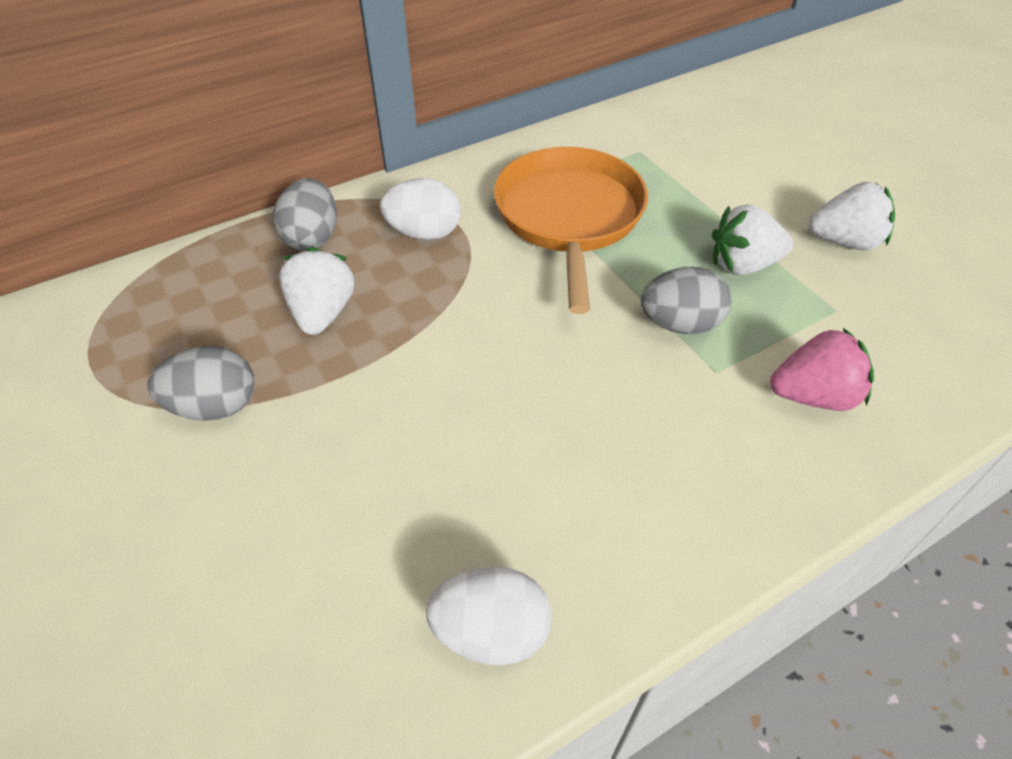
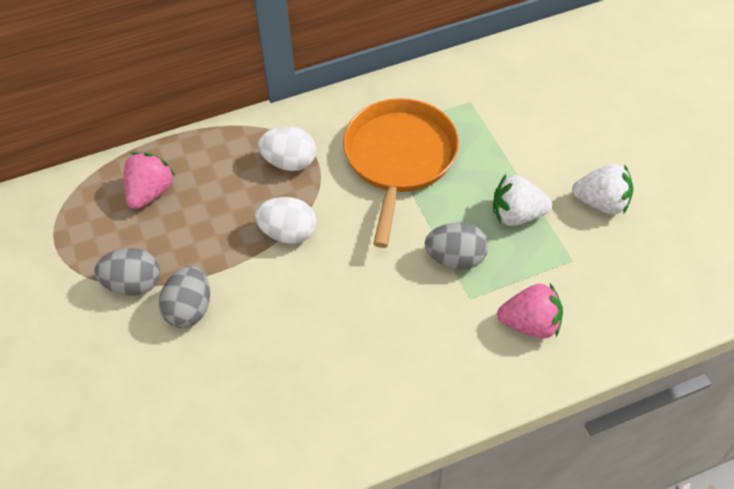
camera: 10 degrees right, 5 degrees up
grey egg [273,178,337,250] -> grey egg moved to [159,266,210,328]
white strawberry [279,247,355,335] -> none
white egg [426,567,551,665] -> white egg moved to [255,197,316,244]
none -> pink strawberry [124,152,175,209]

